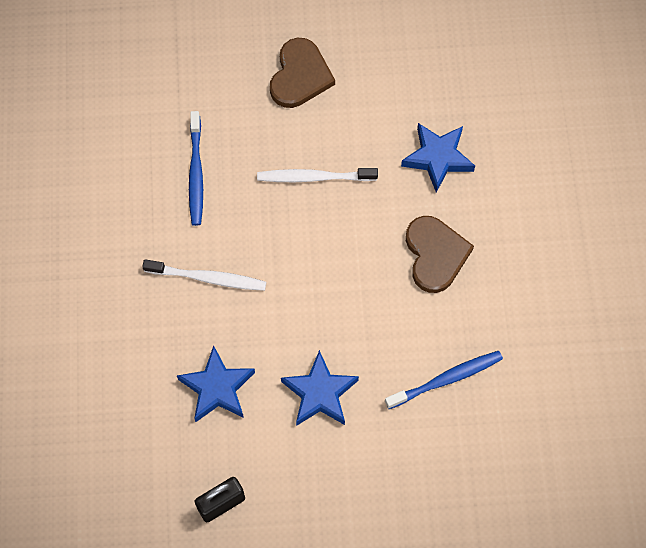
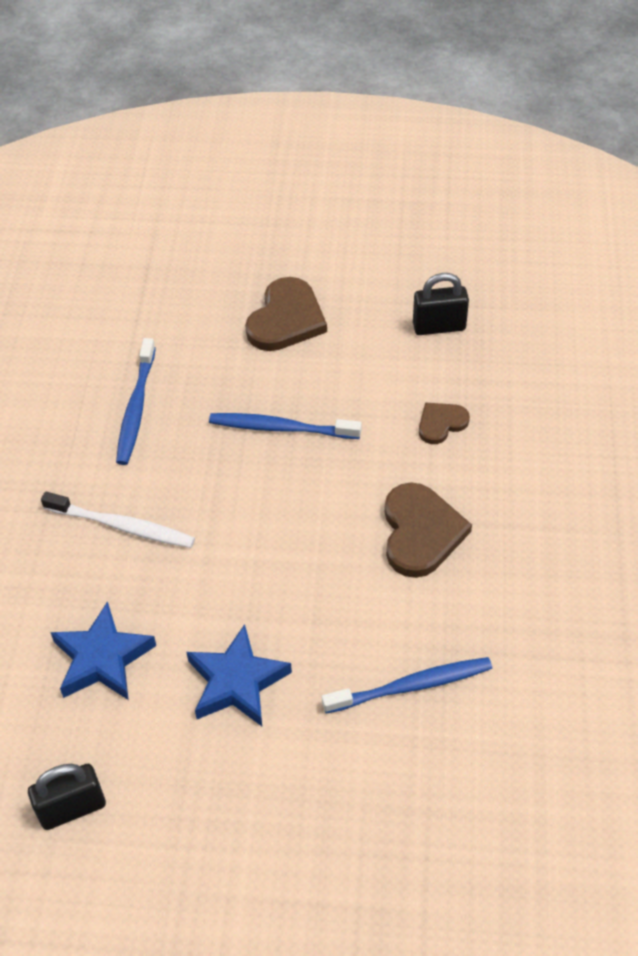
camera: 10 degrees right, 15 degrees down
white toothbrush [257,168,378,182] -> blue toothbrush [209,413,362,439]
blue star [401,123,475,193] -> brown heart [419,402,470,444]
none -> black padlock [413,273,469,335]

